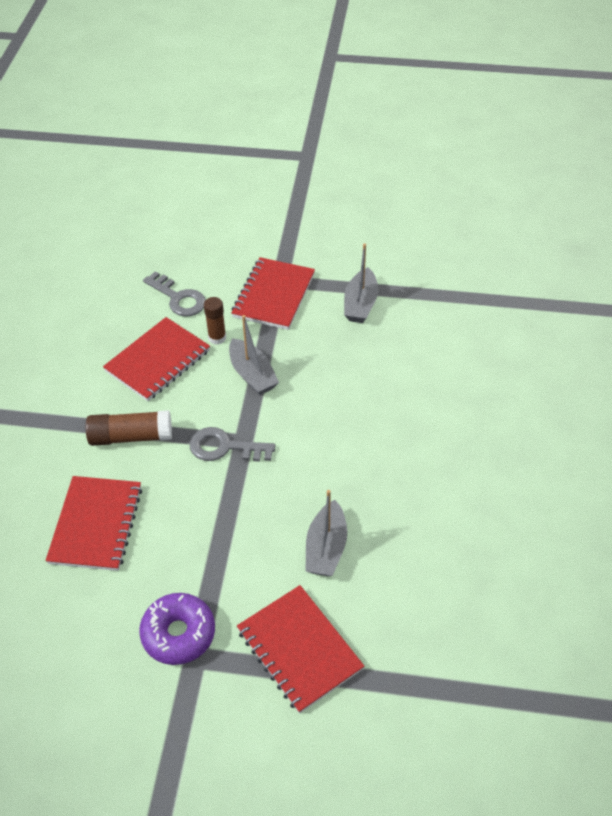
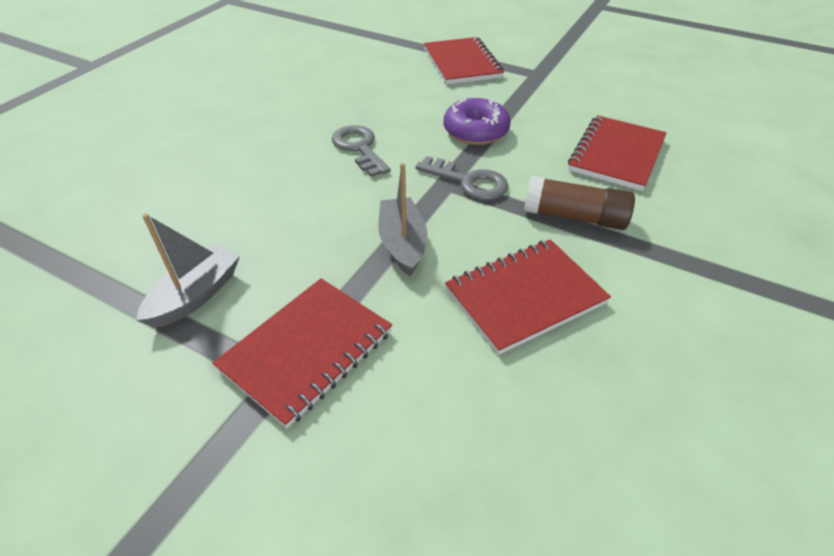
camera: 160 degrees left, 5 degrees down
purple donut [139,593,215,665] -> purple donut moved to [444,98,511,145]
grey key [143,271,206,317] -> grey key moved to [332,125,391,177]
brown glue stick [204,297,226,345] -> none
grey boat [306,490,347,576] -> none

